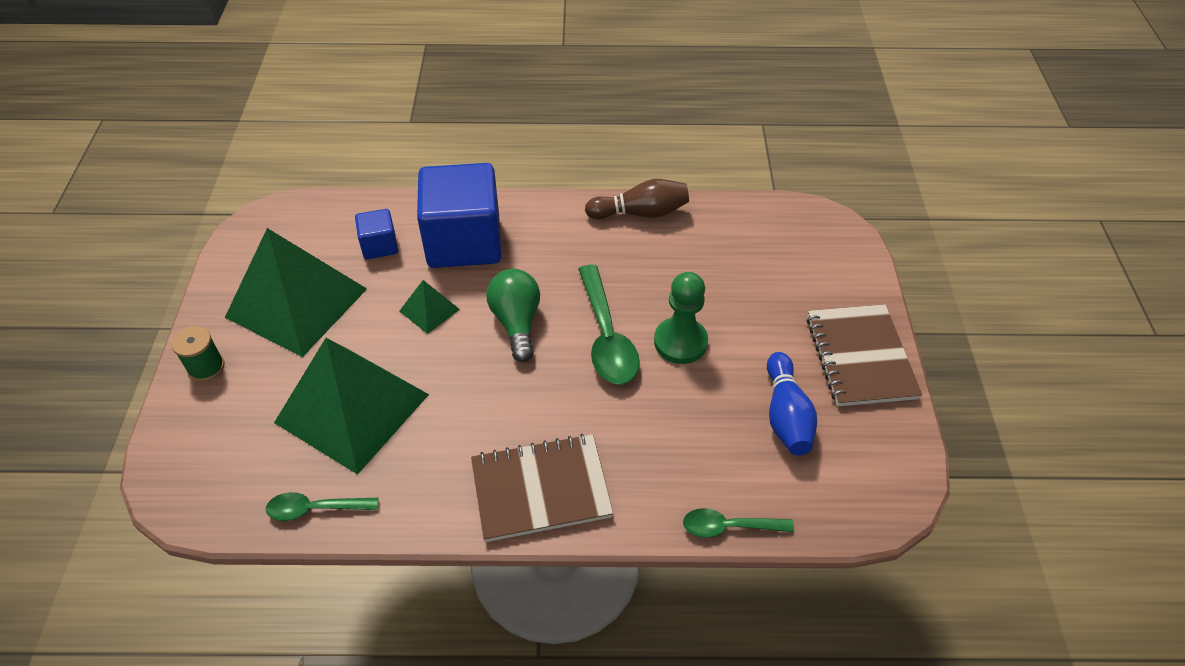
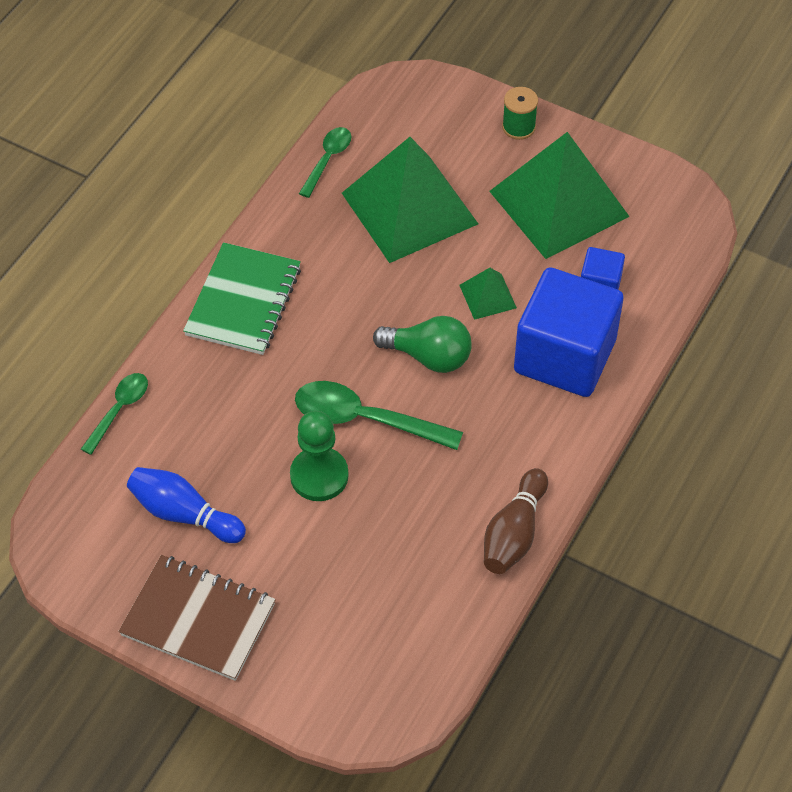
camera: 120 degrees right, 5 degrees up
brown notebook [471,434,613,542] -> green notebook [183,242,301,355]

